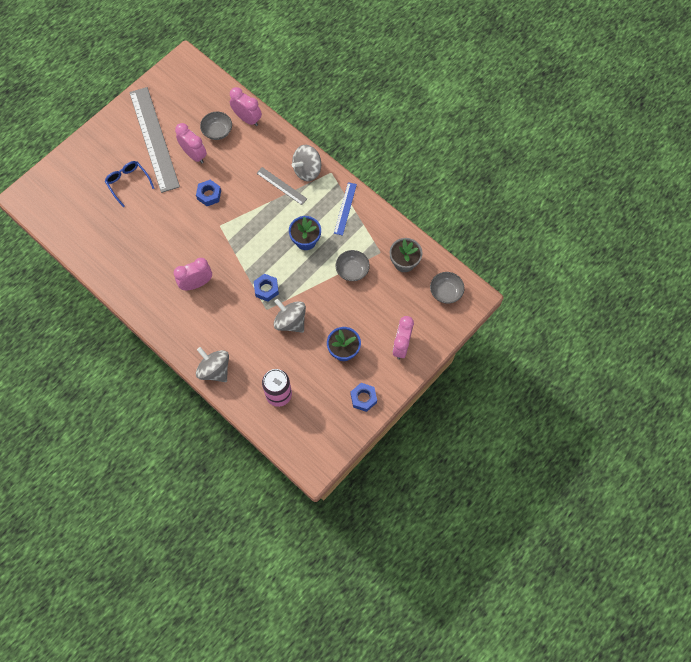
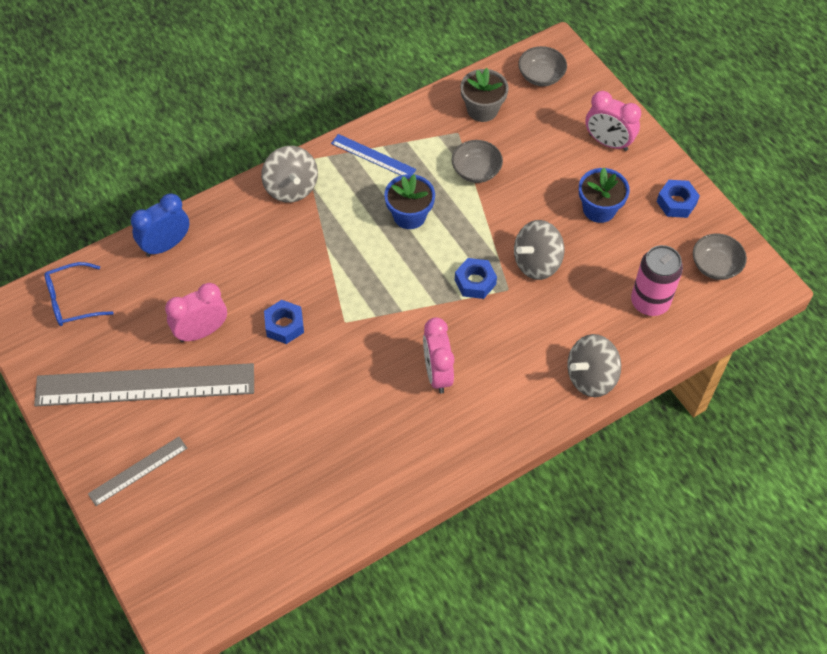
camera: 75 degrees left, 10 degrees down
blue glasses [105,161,154,207] -> blue glasses moved to [44,262,114,326]
grey bowl [200,112,232,140] -> grey bowl moved to [693,234,747,280]
pink clock [230,87,262,126] -> blue clock [131,193,189,257]
grey ruler [257,167,307,205] -> grey ruler moved to [88,437,188,506]

